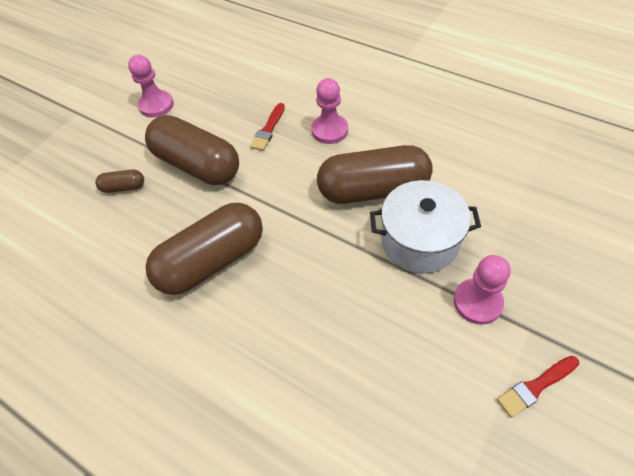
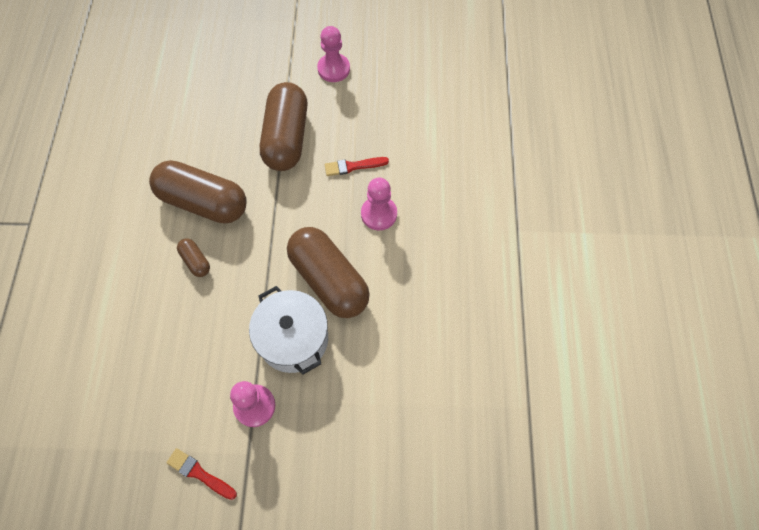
camera: 55 degrees right, 10 degrees up
brown capsule [95,170,144,193] -> brown capsule moved to [177,239,210,277]

